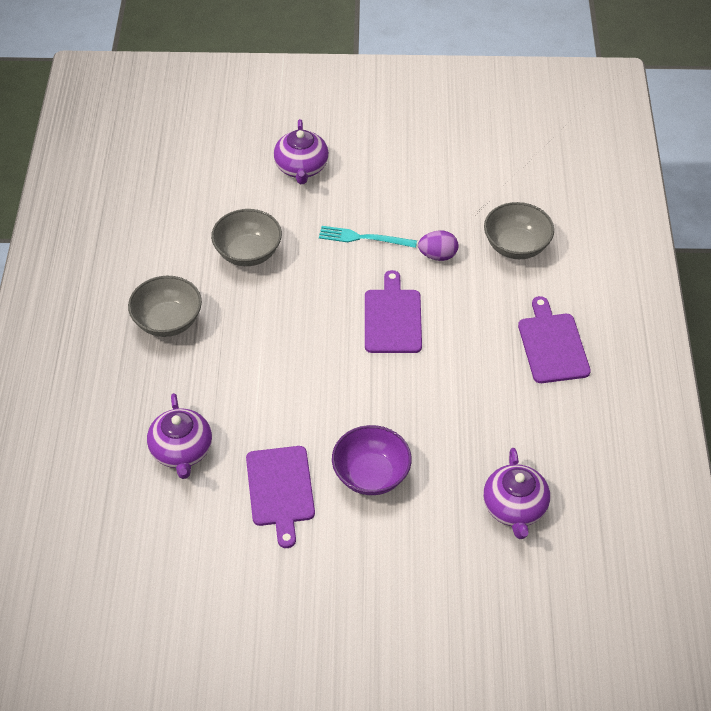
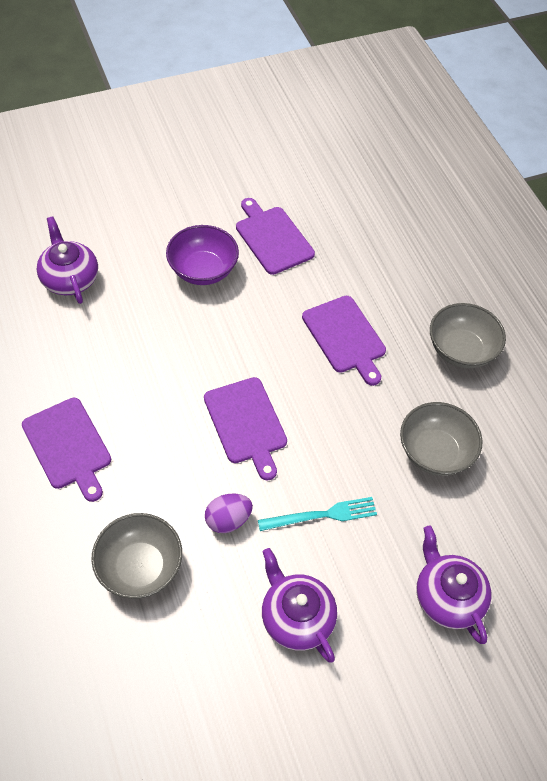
camera: 155 degrees right, 5 degrees up
purple teapot [147,393,212,479] -> purple teapot moved to [262,548,337,662]
none -> purple cutting board [302,296,386,386]

